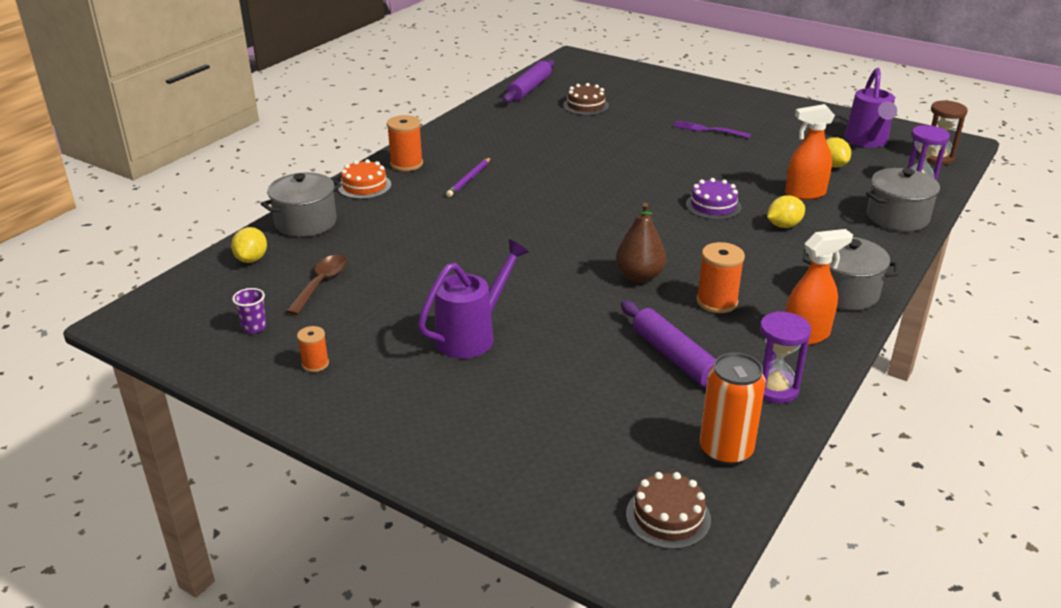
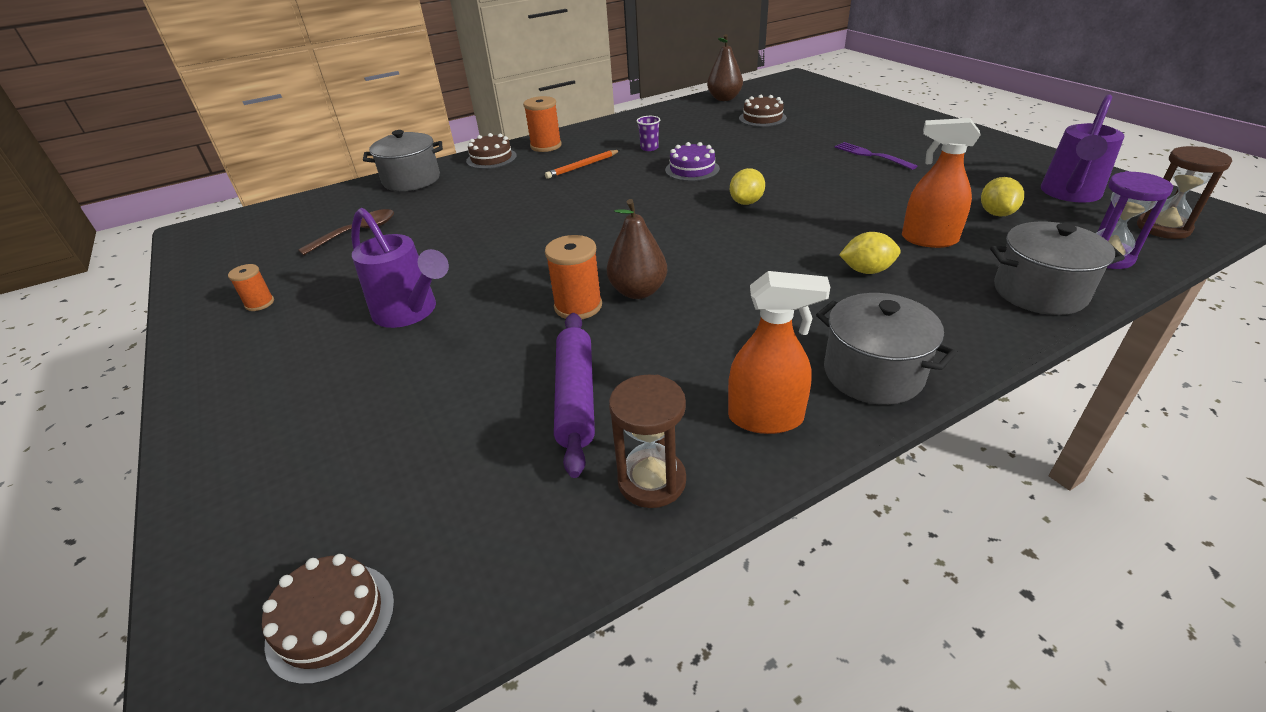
camera: 30 degrees right, 5 degrees up
yellow lemon [231,227,267,263] -> yellow lemon moved to [730,168,765,205]
purple cup [232,288,266,333] -> purple cup moved to [636,116,660,151]
orange cake [338,159,391,199] -> brown cake [466,133,517,169]
purple watering can [418,239,529,358] -> purple watering can turned 60 degrees clockwise [351,208,449,328]
purple pencil [446,157,491,197] -> orange pencil [545,150,620,179]
purple rolling pin [503,59,555,103] -> brown pear [707,34,743,101]
purple cake [686,178,741,220] -> purple cake moved to [665,142,720,181]
orange spool [696,242,745,313] -> orange spool moved to [545,235,602,319]
orange can [700,353,766,465] -> none
purple hourglass [760,311,811,404] -> brown hourglass [609,374,686,508]

